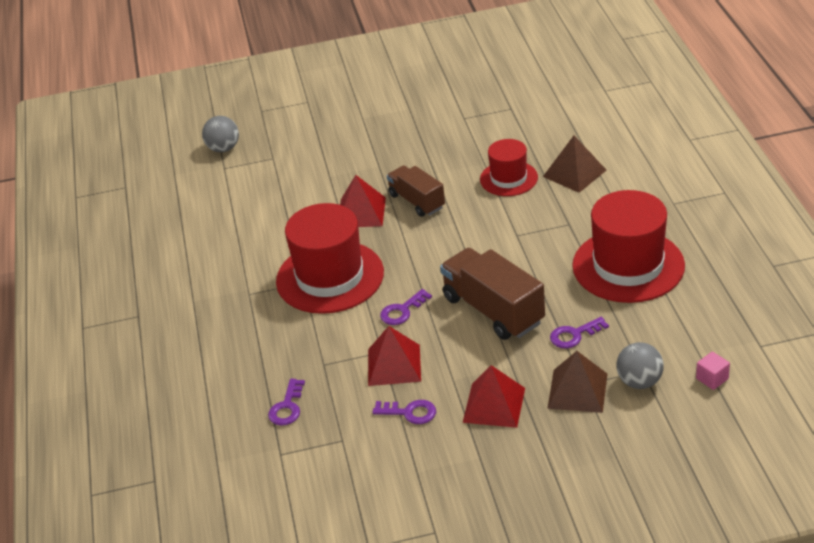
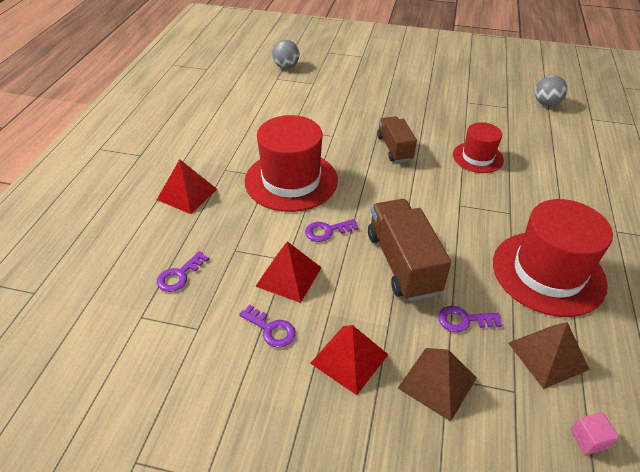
camera: 20 degrees right, 5 degrees up
red pyramid [340,175,386,227] -> red pyramid moved to [157,159,217,214]
brown pyramid [543,136,606,193] -> brown pyramid moved to [508,322,590,389]
grey ball [616,342,664,389] -> grey ball moved to [535,75,567,106]

